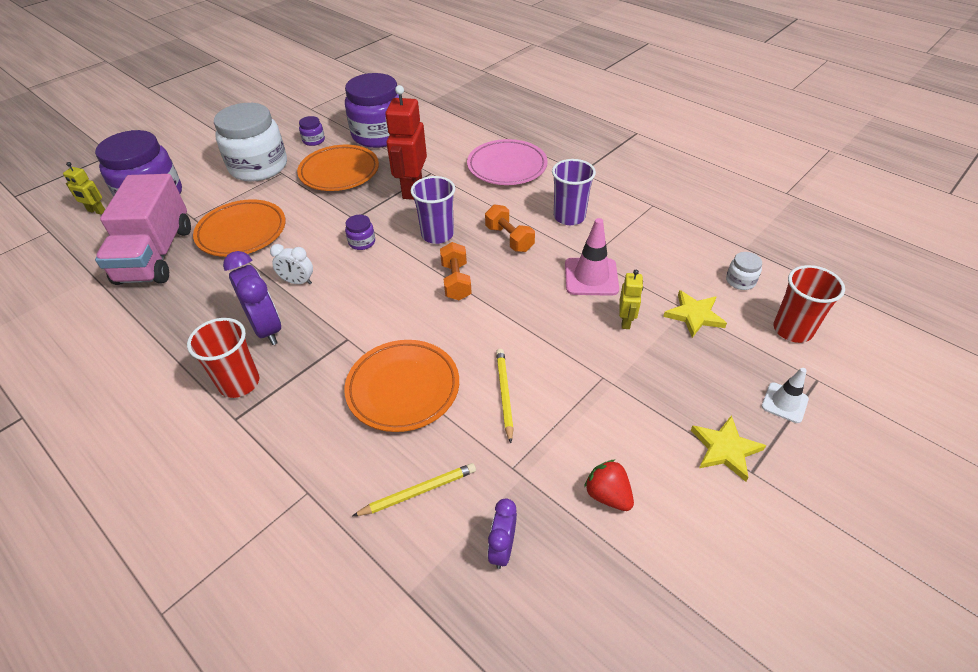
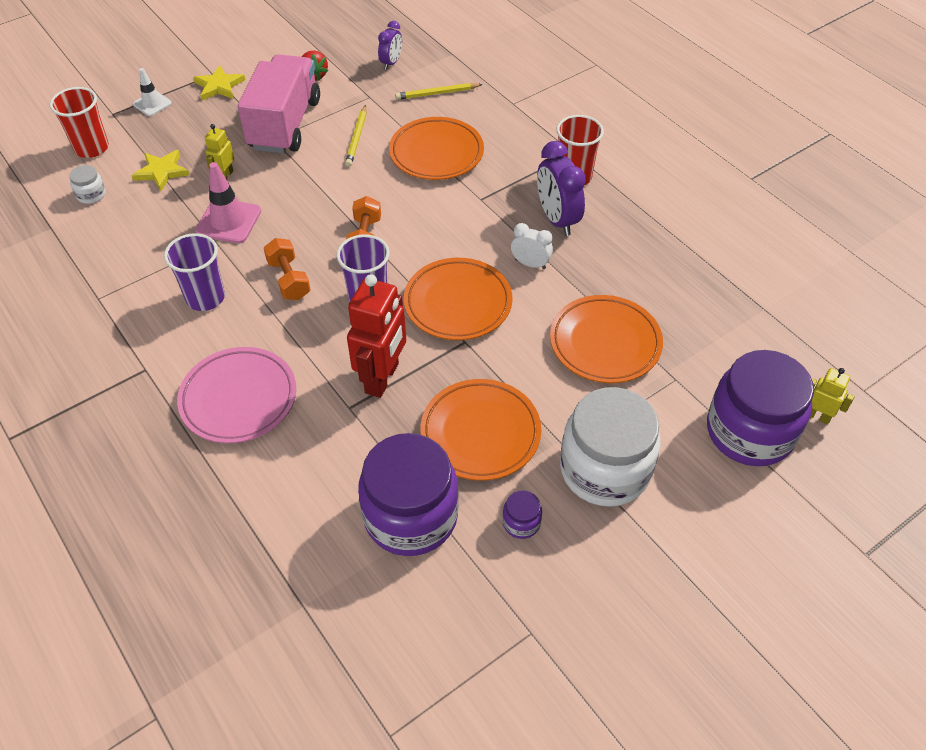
camera: 170 degrees left, 5 degrees up
pink truck [95,174,191,285] -> pink truck moved to [238,54,320,153]
purple jar [345,215,375,250] -> orange plate [404,258,512,340]

